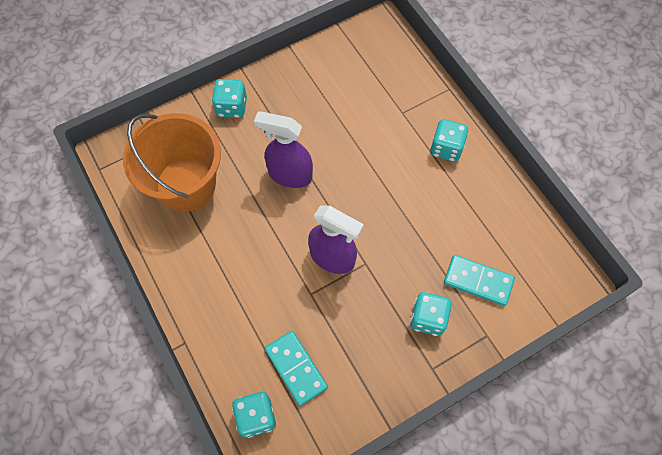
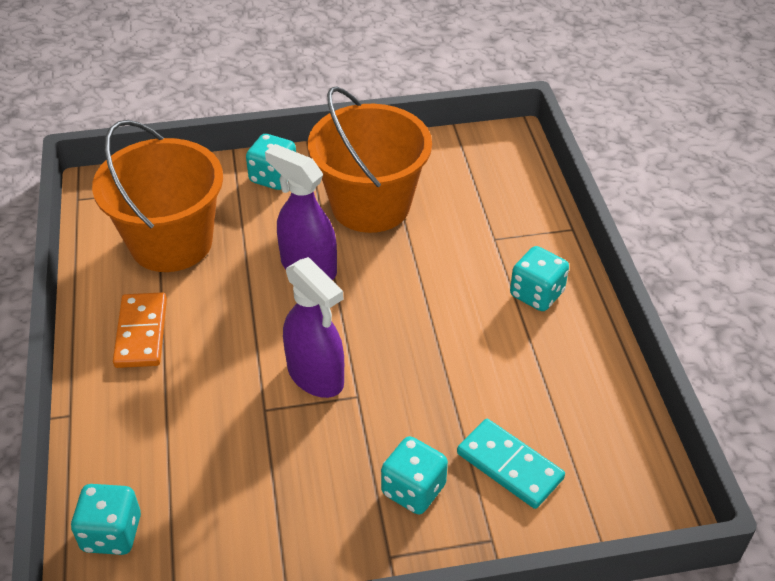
camera: 20 degrees right, 20 degrees down
turquoise domino [265,331,328,406] -> none
none -> orange domino [113,292,167,368]
none -> orange bucket [308,86,432,233]

